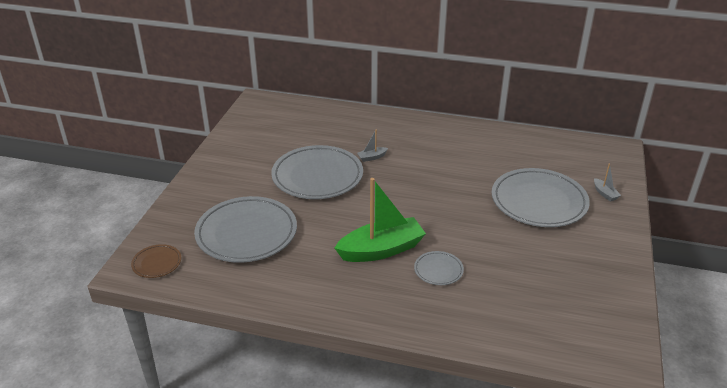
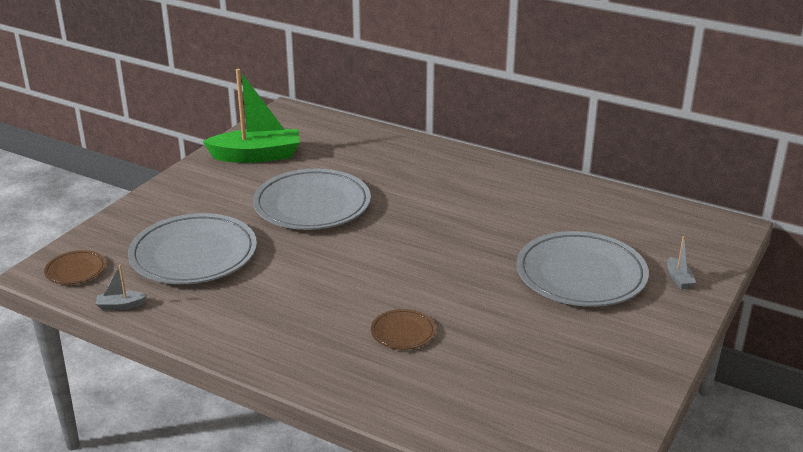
camera: 15 degrees right, 5 degrees down
green boat [335,178,426,262] -> green boat moved to [202,69,300,163]
grey boat [357,130,388,162] -> grey boat moved to [96,264,147,311]
grey plate [414,251,464,285] -> brown plate [371,309,436,350]

